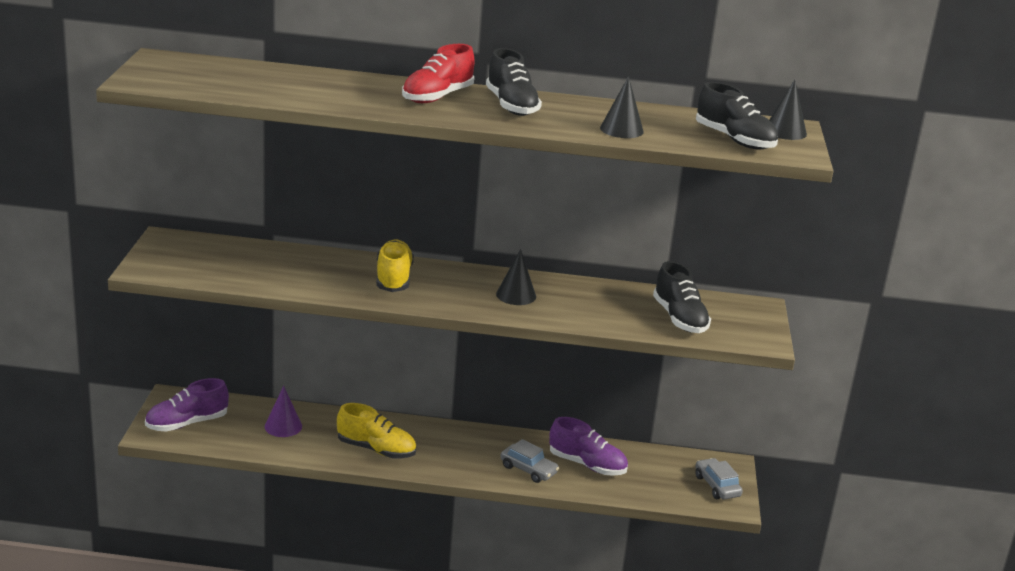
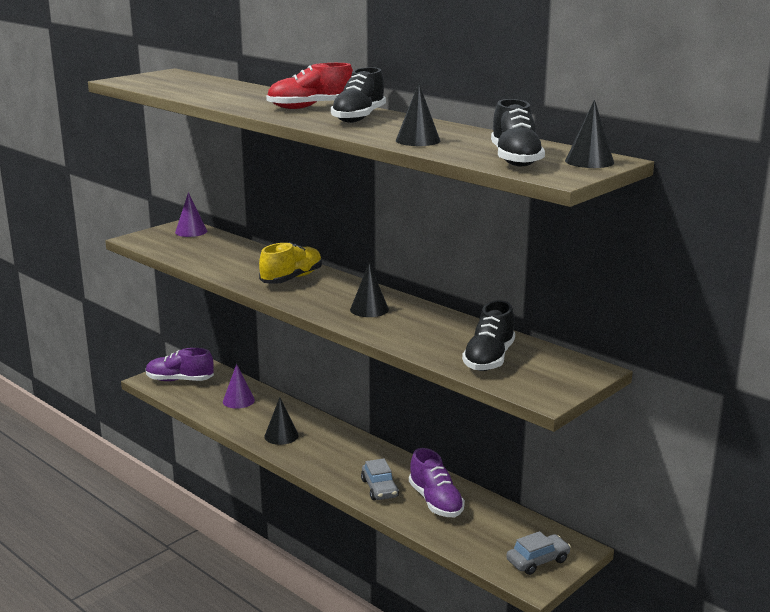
camera: 40 degrees right, 5 degrees down
yellow shoe [337,403,416,459] -> black cone [264,397,299,445]
grey car [695,458,743,499] -> grey car turned 45 degrees clockwise [506,531,571,575]
none -> purple cone [175,192,207,237]

